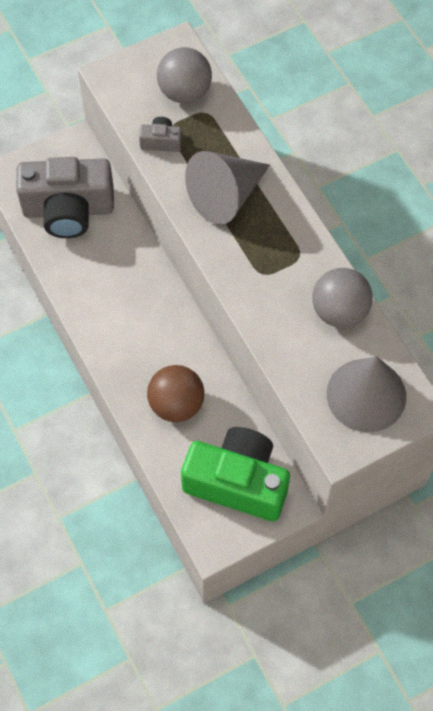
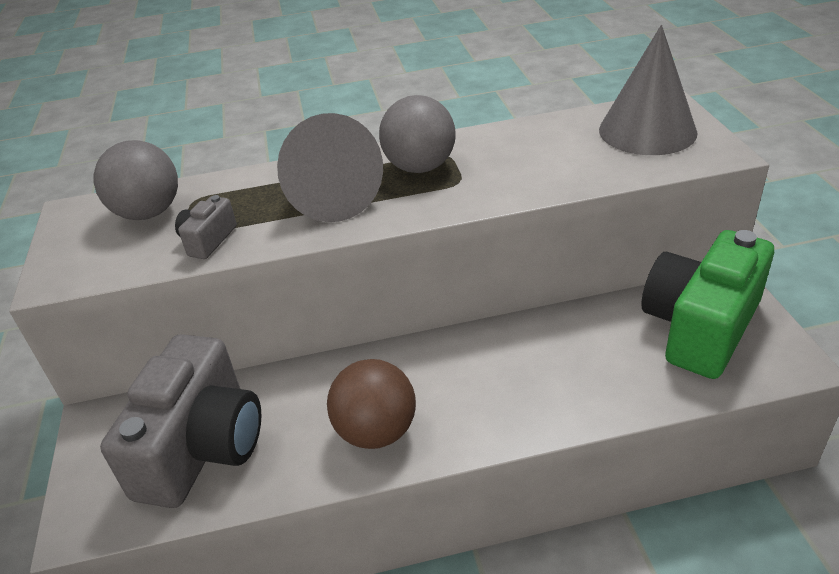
camera: 70 degrees left, 25 degrees down
brown ball [147,365,204,422] -> brown ball moved to [327,359,416,449]
grey ball [312,268,373,328] -> grey ball moved to [379,95,456,173]

